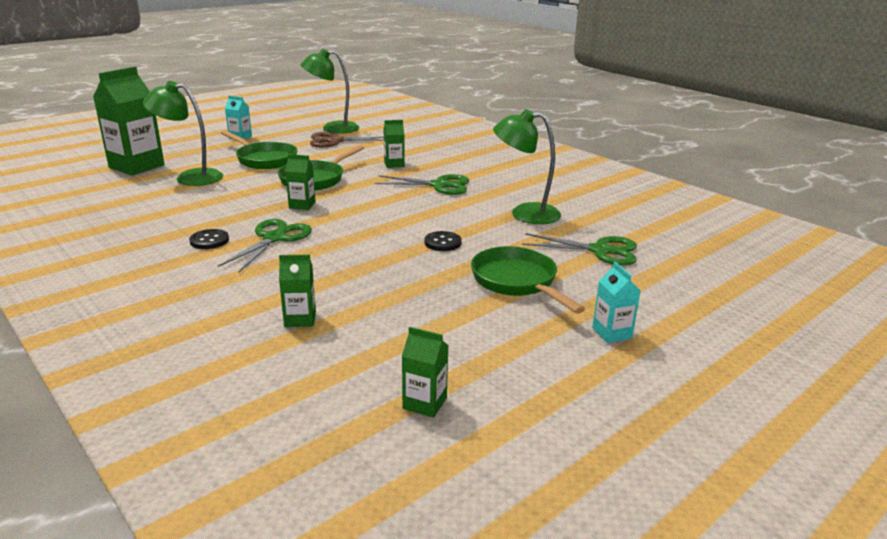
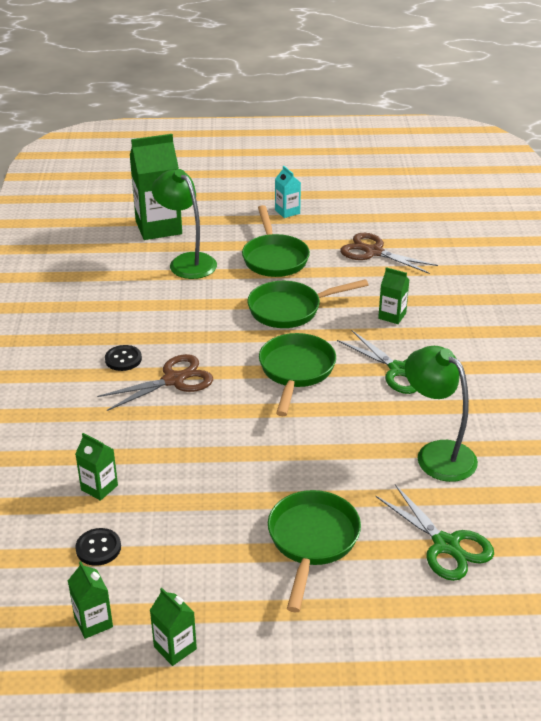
camera: 40 degrees right, 10 degrees up
green scissors [218,219,312,272] -> brown scissors [97,354,213,411]
green carton [285,154,316,210] -> green carton moved to [150,588,197,666]
green lamp [301,49,359,134] -> none
black button [424,231,462,251] -> black button moved to [75,528,121,566]
turquoise carton [592,262,641,343] -> none
none -> green pan [259,333,336,416]

